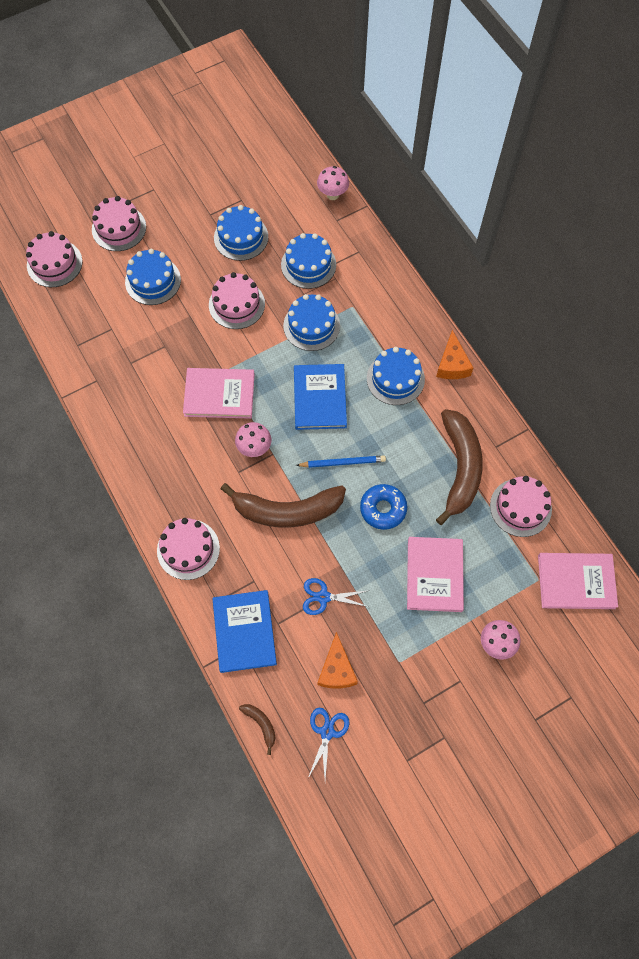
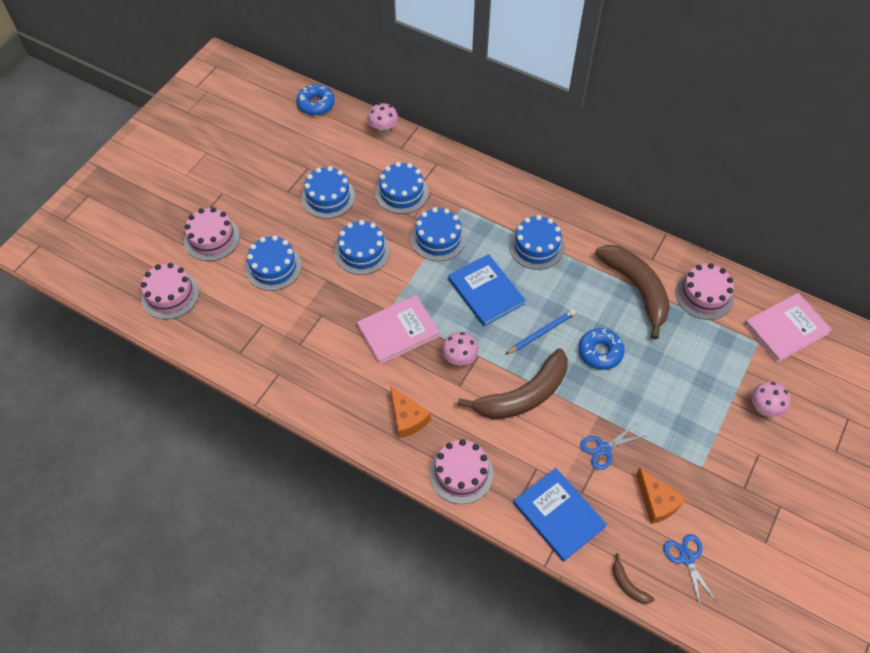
camera: 30 degrees left, 10 degrees down
pink cake [209,272,265,329] -> blue cake [334,220,390,275]
brown banana [239,704,275,755] -> brown banana turned 150 degrees counterclockwise [613,553,655,604]
pink book [407,537,464,612] -> none
orange cheese [436,330,473,379] -> orange cheese moved to [390,386,431,438]
none -> blue donut [296,84,335,115]

